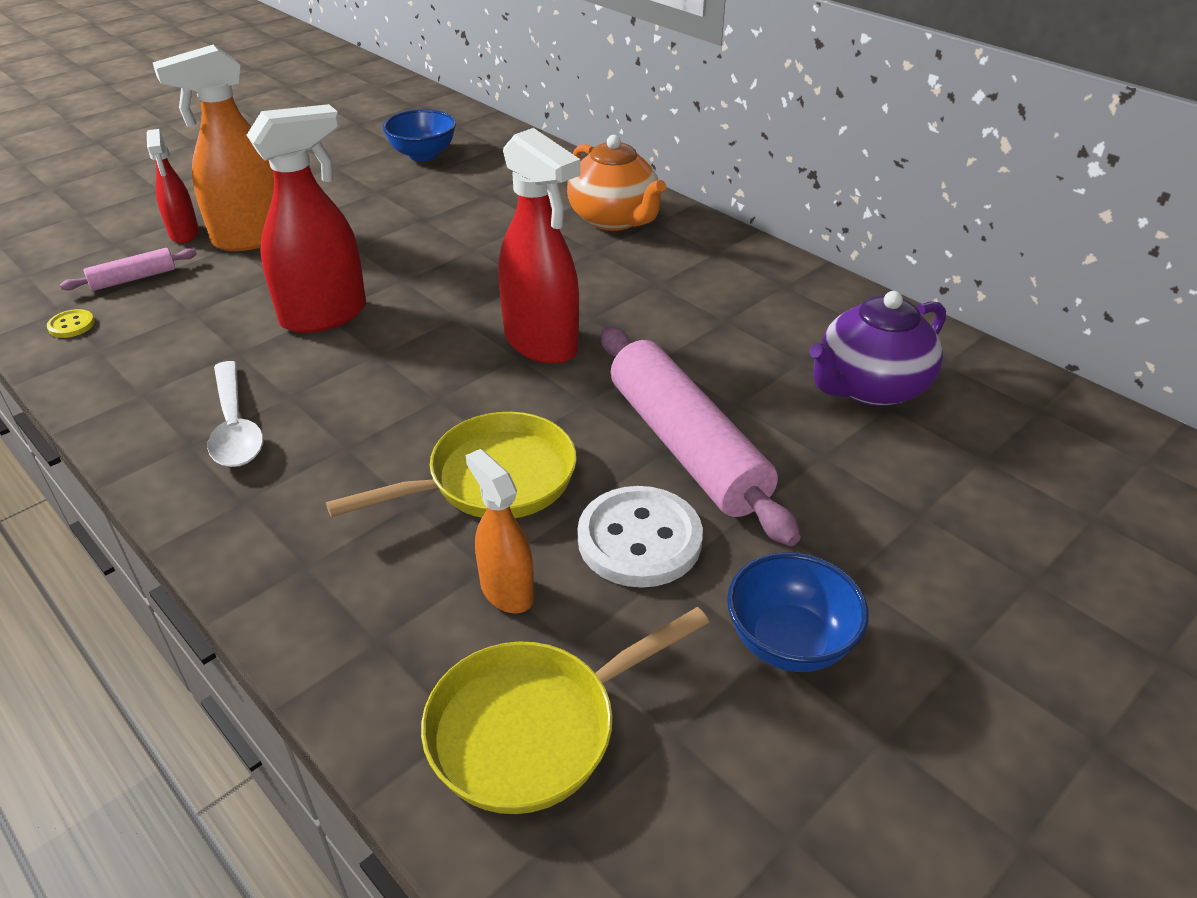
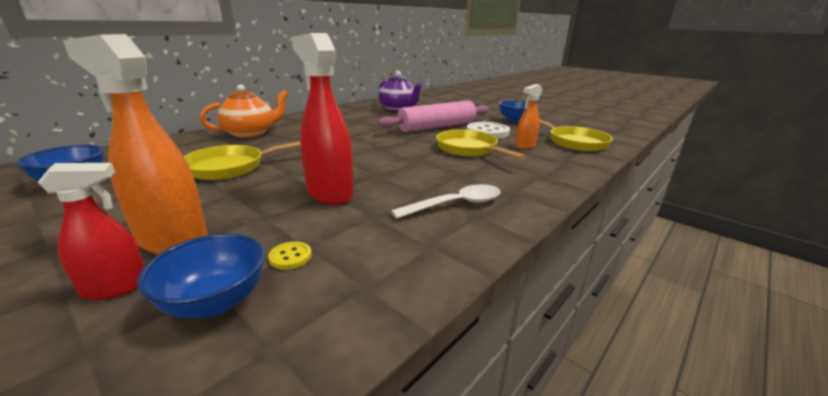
camera: 95 degrees left, 15 degrees down
yellow button [47,309,95,338] -> yellow button moved to [268,242,312,270]
pink rolling pin [60,248,197,291] -> blue bowl [137,233,265,318]
orange spray bottle [153,45,274,251] -> orange spray bottle turned 150 degrees clockwise [63,34,208,254]
red spray bottle [498,128,581,364] -> none
none -> yellow pan [184,141,301,180]

